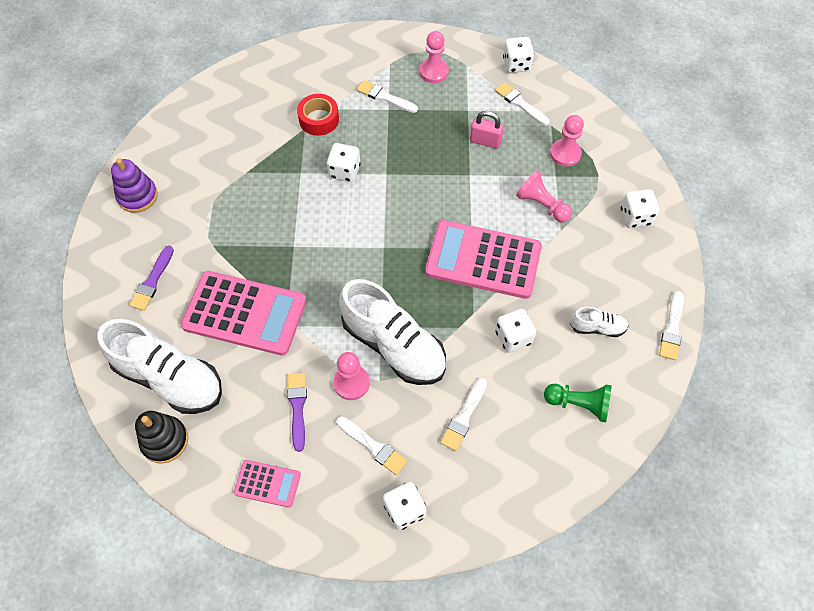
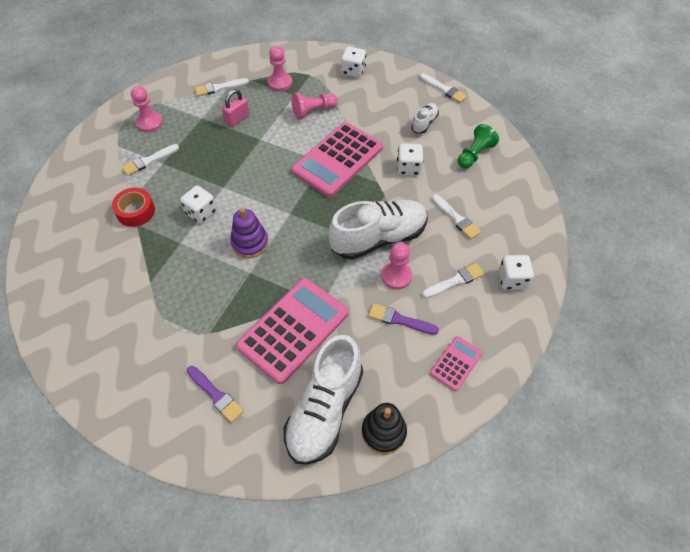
camera: 65 degrees left, 5 degrees down
white shoe [97,319,222,414] -> white shoe turned 150 degrees clockwise [284,335,363,465]
purple stacking toy [111,158,158,213] -> purple stacking toy moved to [230,208,268,258]
white dice [503,37,534,73] -> none

